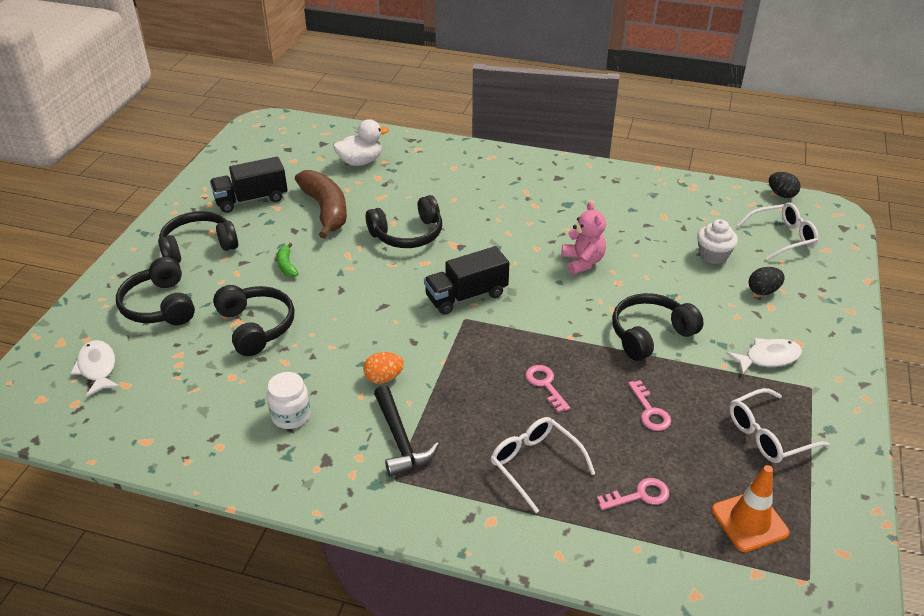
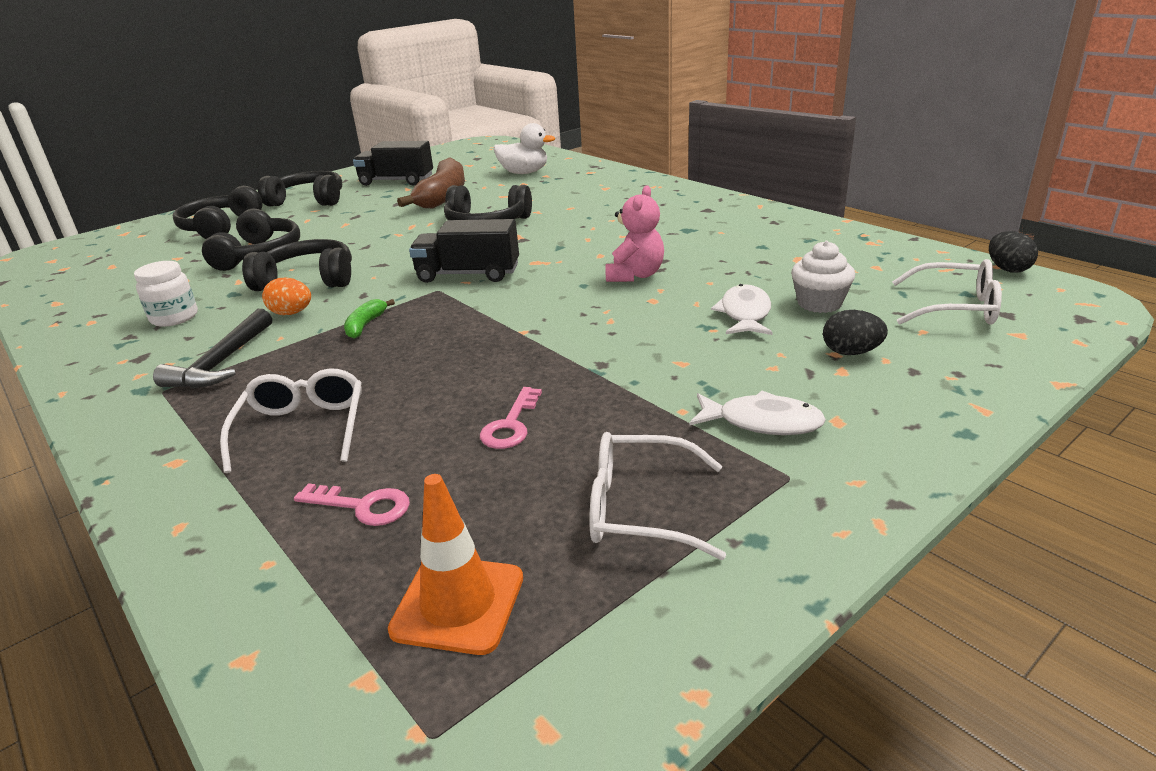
camera: 35 degrees right, 10 degrees down
white fish [70,340,120,397] -> white fish moved to [711,284,773,335]
green banana [277,243,298,277] -> green banana moved to [344,299,395,339]
pink key [525,365,570,413] -> none
black headphones [612,293,704,361] -> black headphones moved to [242,239,352,291]

